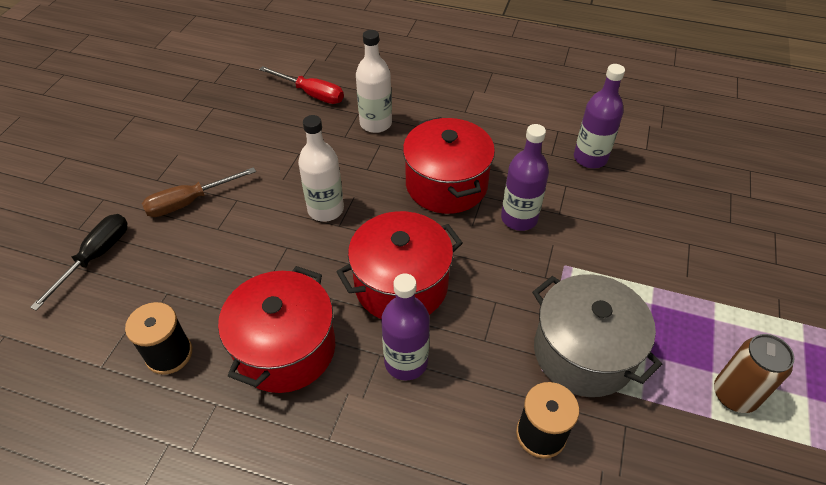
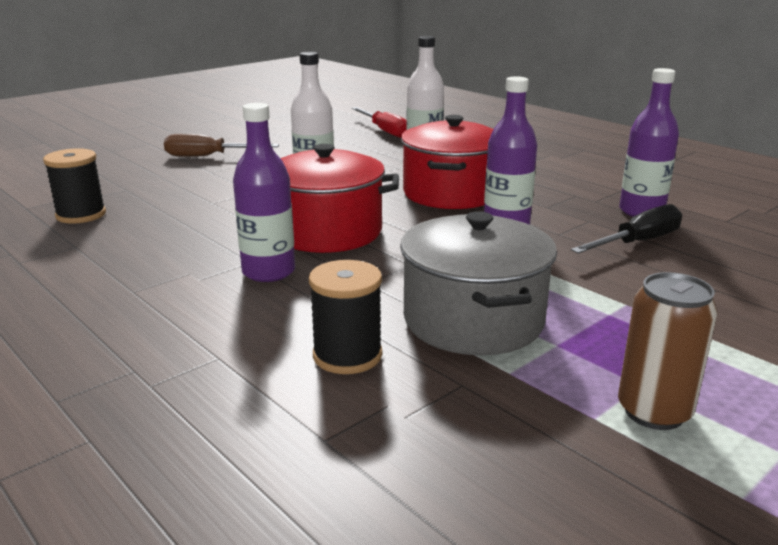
camera: 30 degrees right, 25 degrees down
black screwdriver [30,214,127,311] -> black screwdriver moved to [571,204,682,254]
red pot [218,266,335,393] -> none

